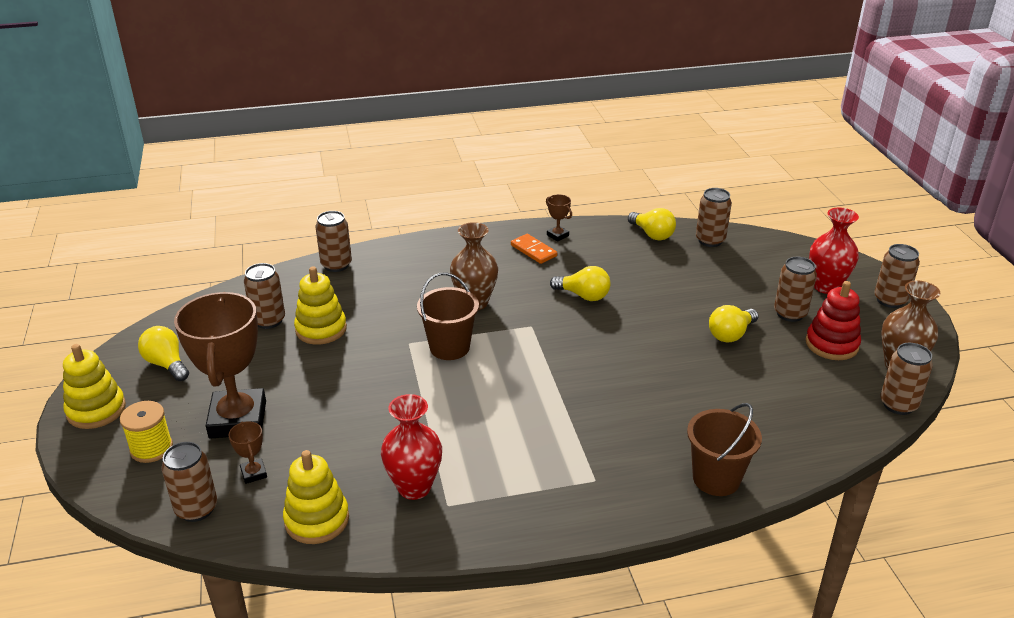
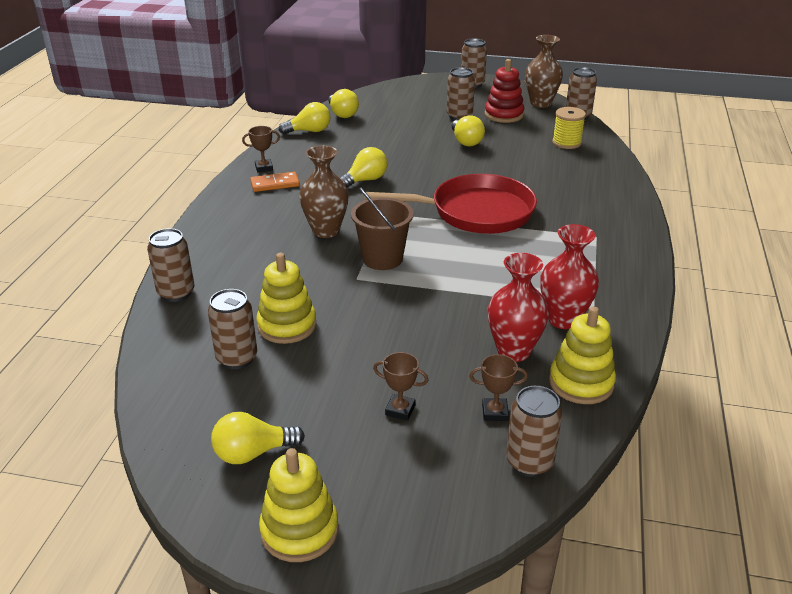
camera: 65 degrees left, 0 degrees up
yellow spool [120,401,173,463] -> yellow spool moved to [552,107,586,149]
brown trophy [174,292,266,439] -> brown trophy [373,352,428,421], size x0.40
brown bucket [687,403,762,496] -> none
brown can [696,188,732,247] -> yellow light bulb [329,89,359,118]
red vase [809,207,859,294] -> red vase moved to [488,253,549,362]
none -> red pan [364,174,537,234]

